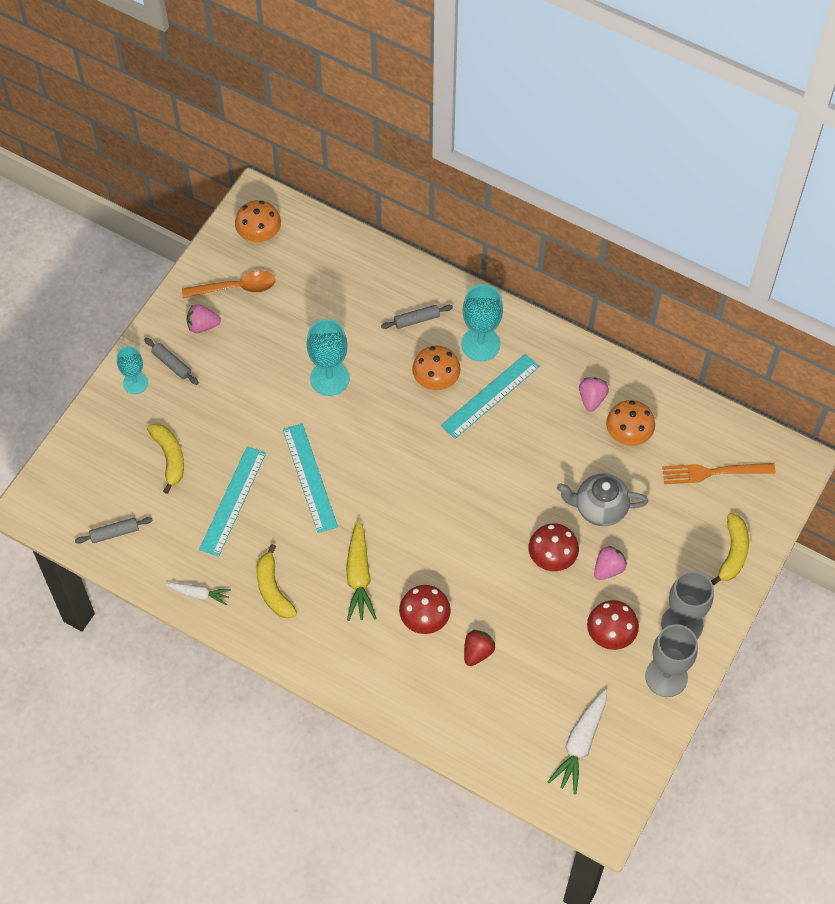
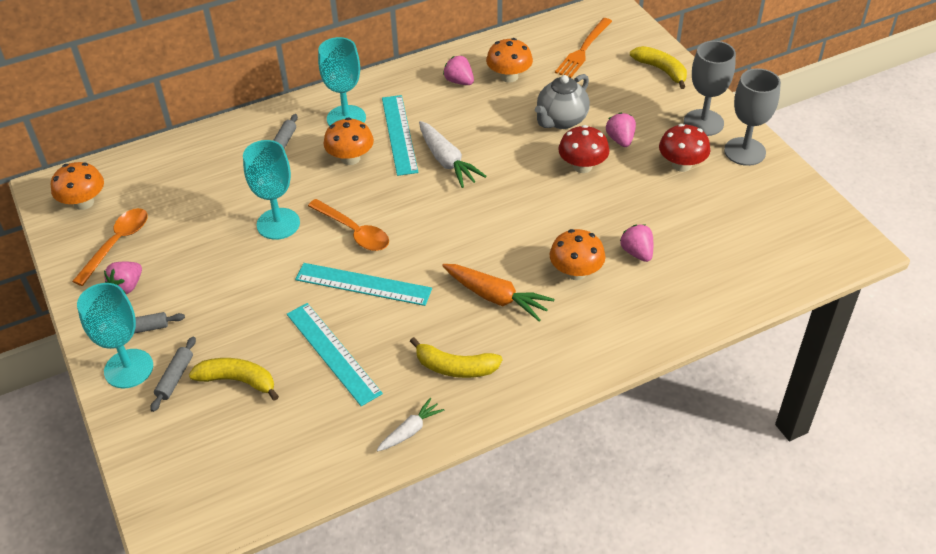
camera: 55 degrees left, 15 degrees down
grey rolling pin [75,517,153,544] -> grey rolling pin moved to [150,337,196,412]
turquoise goblet [117,346,148,394] -> turquoise goblet [77,283,153,388], size x1.58
yellow carrot [346,520,377,621] -> orange carrot [442,264,554,322]
red mushroom [399,585,451,634] -> orange mushroom [550,229,606,280]
red strawberry [464,630,495,666] -> pink strawberry [620,224,653,262]
white carrot [548,690,607,794] -> white carrot moved to [419,121,487,188]
none -> orange spoon [308,199,389,251]

